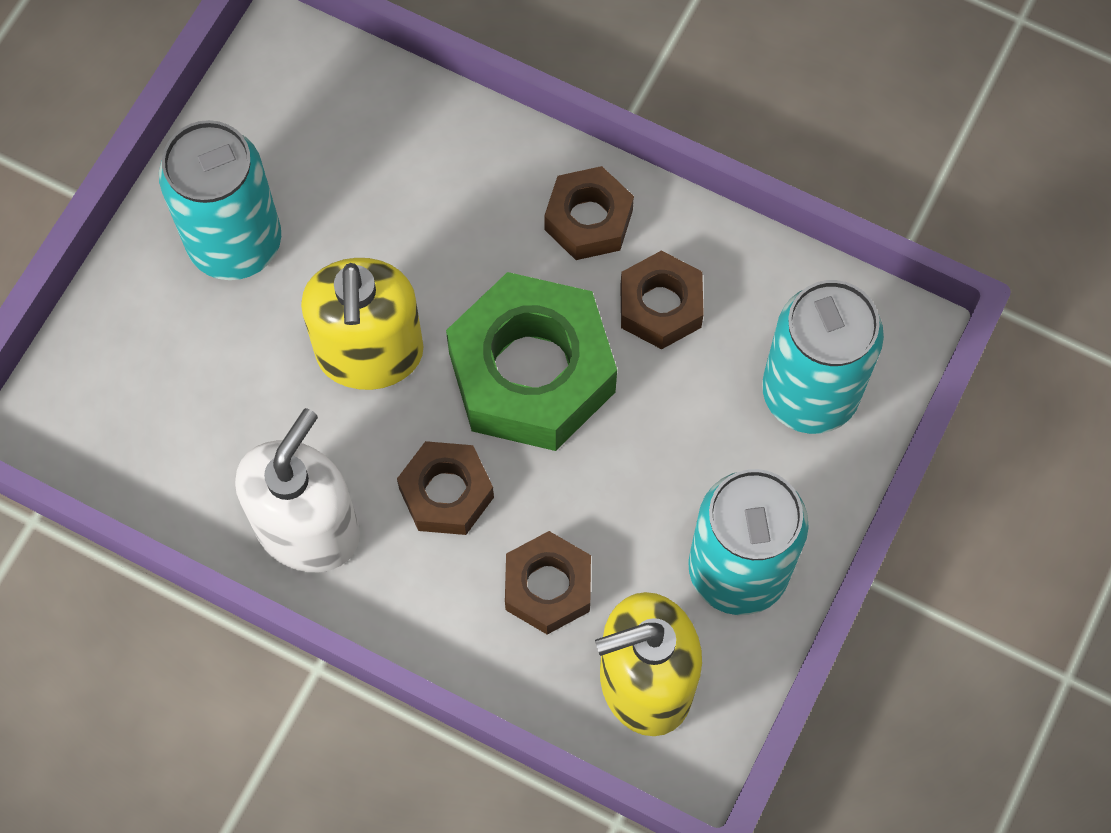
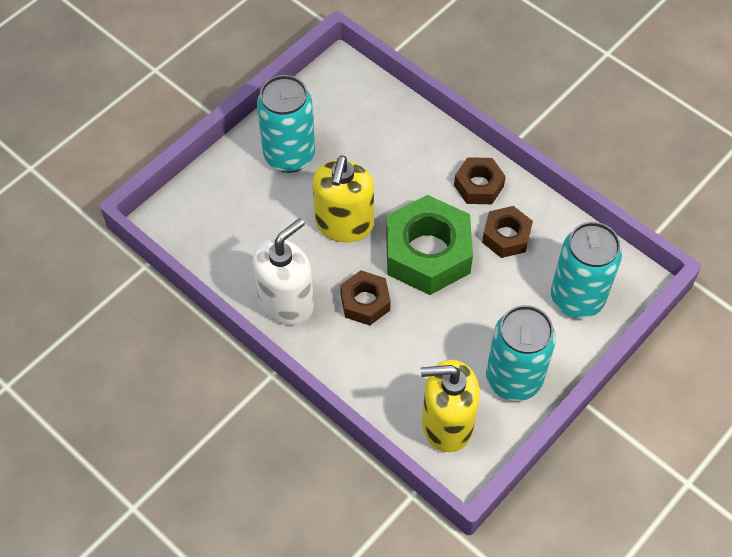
camera: 15 degrees right, 10 degrees down
brown nut [505,531,591,635] -> none

